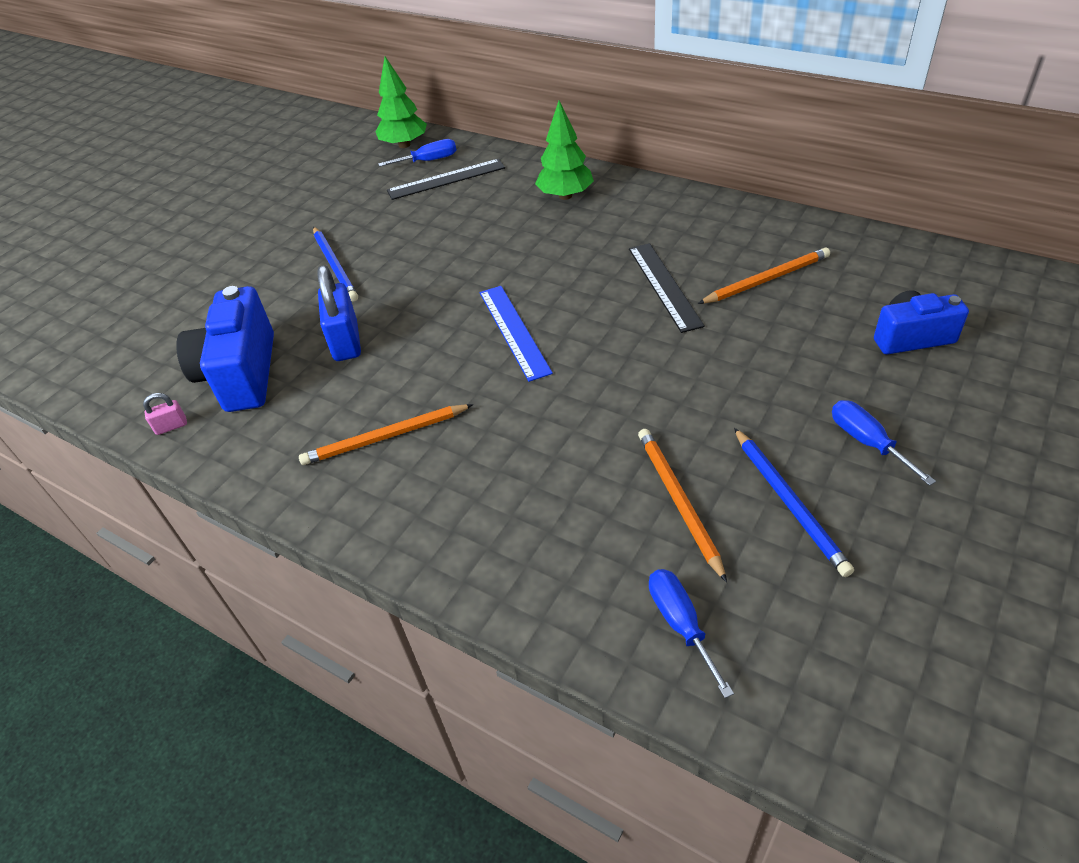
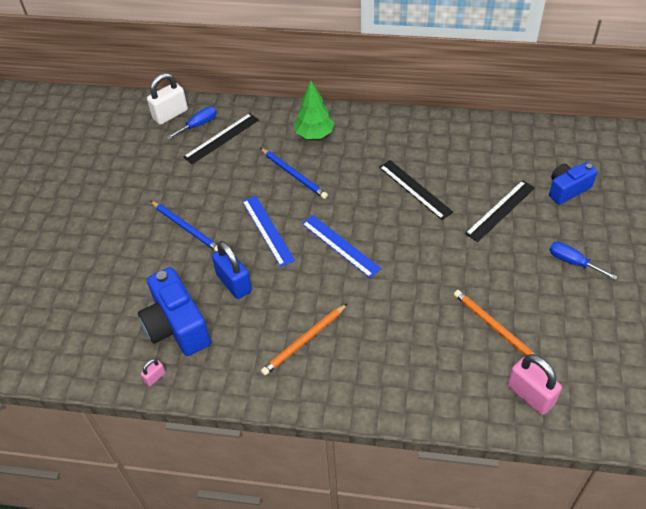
camera: 25 degrees left, 5 degrees up
green tree [375,57,427,148] -> white padlock [147,73,188,125]
blue screwdriver [649,569,734,698] -> pink padlock [507,354,562,415]
orange pencil [698,247,830,304] -> none
blue pencil [734,428,854,577] -> blue pencil moved to [260,148,328,199]
none -> blue ruler [242,196,295,267]
none -> black ruler [465,180,535,242]

